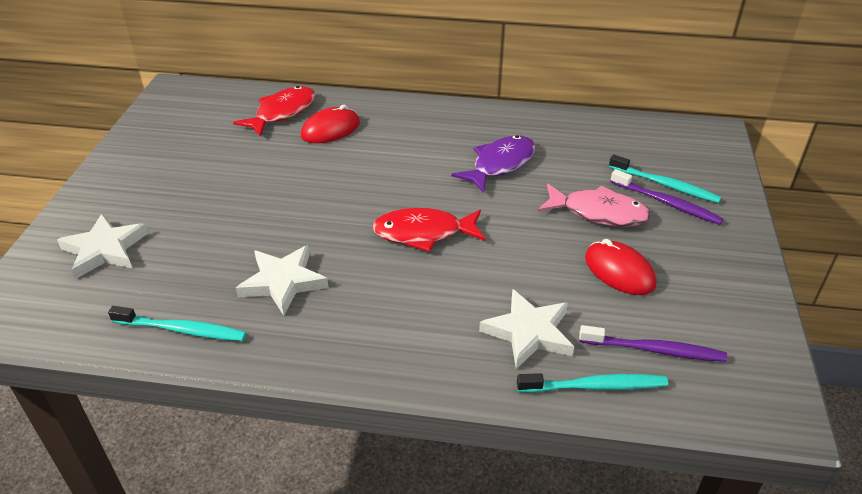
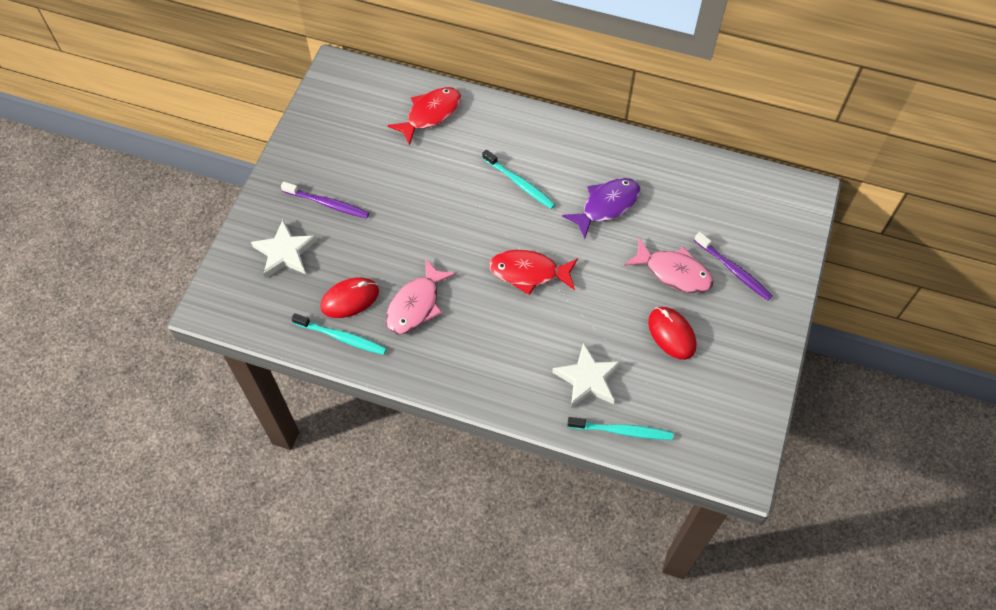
camera: 10 degrees right, 20 degrees up
white star [236,245,328,316] -> pink fish [386,258,456,334]
red mouse [301,105,360,143] -> red mouse moved to [320,277,379,318]
purple toothbrush [579,325,728,362] -> purple toothbrush moved to [281,182,369,219]
turquoise toothbrush [609,154,721,203] -> turquoise toothbrush moved to [482,149,556,209]

